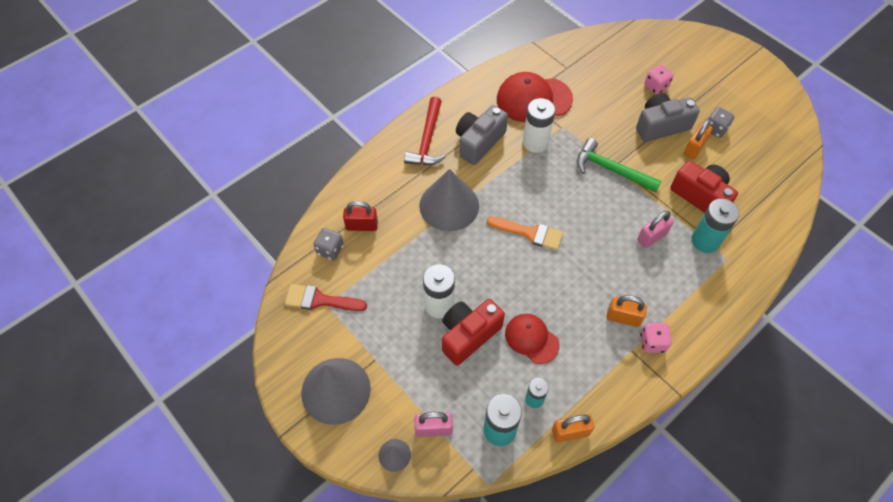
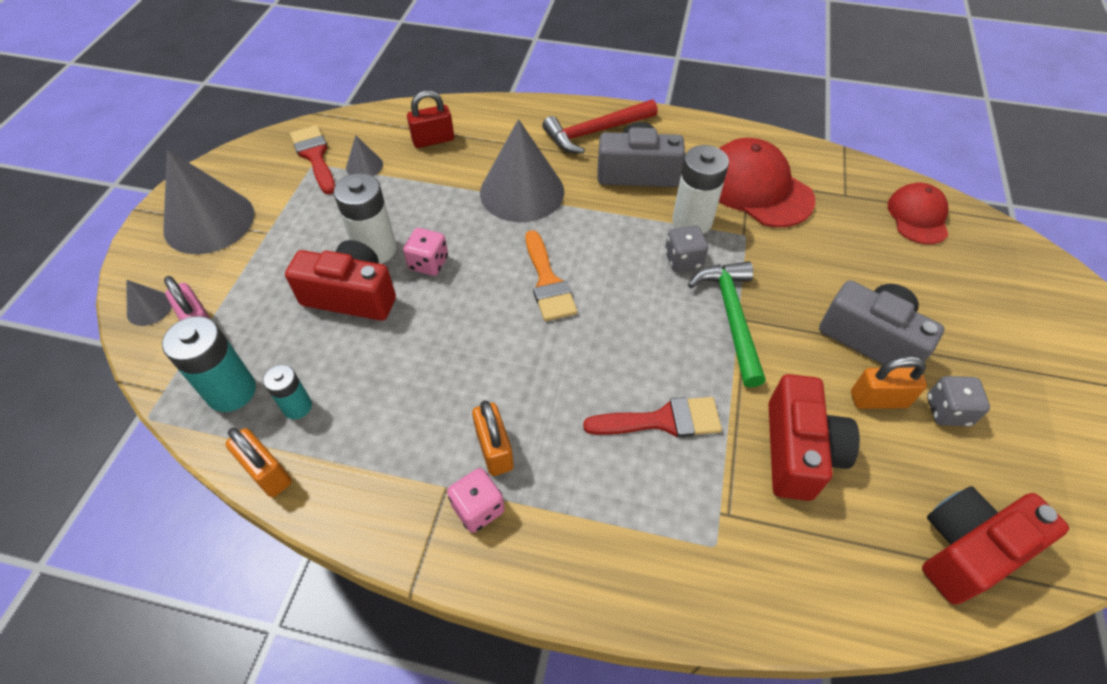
camera: 55 degrees right, 5 degrees down
grey dice [313,228,344,261] -> grey dice moved to [665,226,708,272]
red padlock [343,201,378,231] -> red padlock turned 75 degrees counterclockwise [407,90,454,148]
red cap [505,314,560,364] -> red cap moved to [888,183,948,244]
pink padlock [637,211,674,248] -> red brush [583,397,722,438]
pink dice [644,65,674,94] -> pink dice moved to [403,228,448,276]
turquoise battery [692,199,739,253] -> none
none -> grey cone [346,135,383,176]
none -> red camera [922,486,1069,605]

